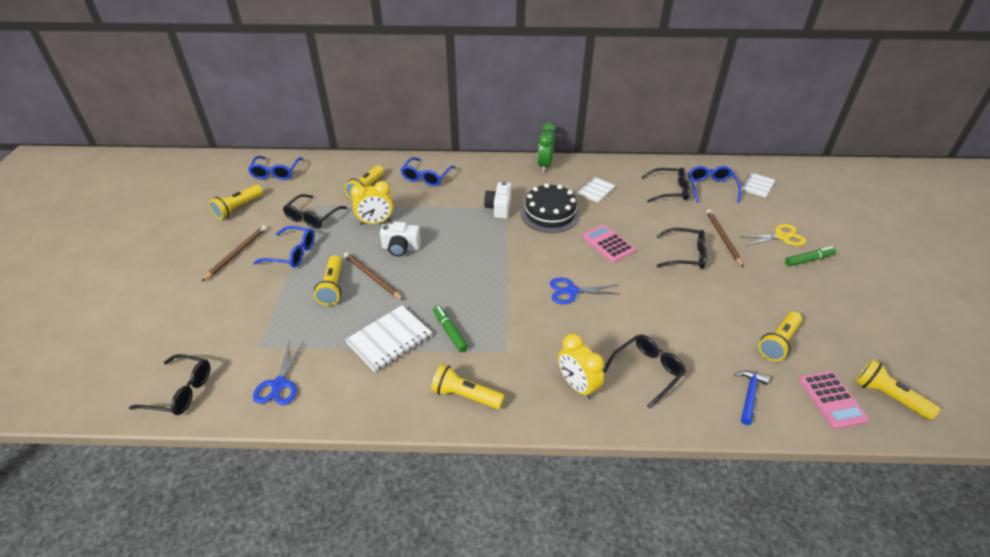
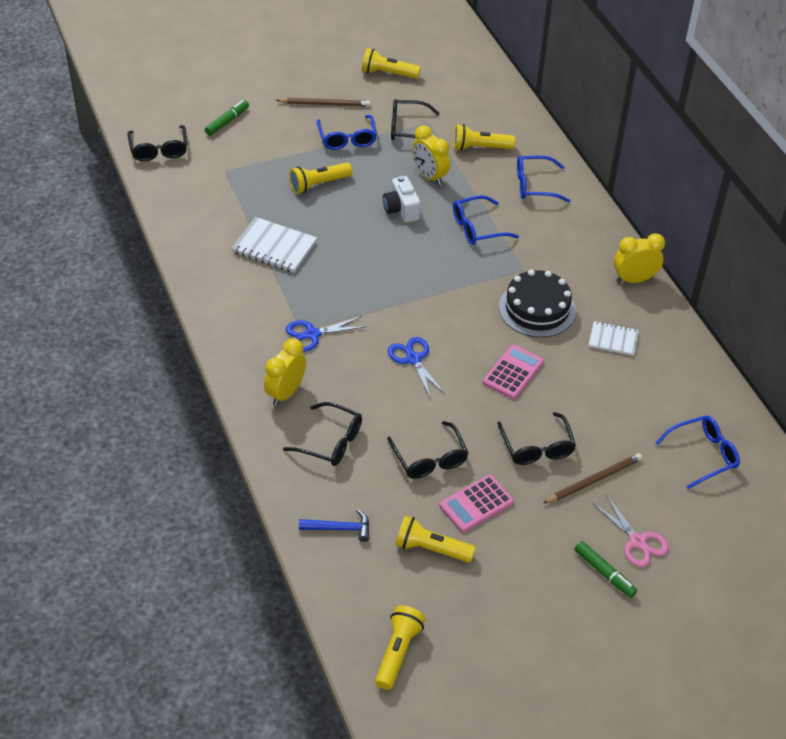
camera: 65 degrees right, 5 degrees up
blue glasses [248,156,303,180] -> blue glasses moved to [453,195,519,245]
blue scissors [253,342,304,405] -> blue scissors moved to [286,316,367,352]
brown pencil [344,252,403,300] -> none
yellow flashlight [431,364,505,409] -> none
green marker [433,305,468,352] -> green marker moved to [205,100,249,136]
white camera [484,181,511,219] -> none
green clock [537,123,555,172] -> yellow clock [614,233,665,283]
black glasses [642,167,690,203] -> black glasses moved to [387,421,468,479]
yellow scissors [739,224,806,246] -> pink scissors [592,495,669,567]
white notebook [741,172,775,198] -> none
pink calculator [799,371,869,429] -> pink calculator moved to [439,475,514,533]

